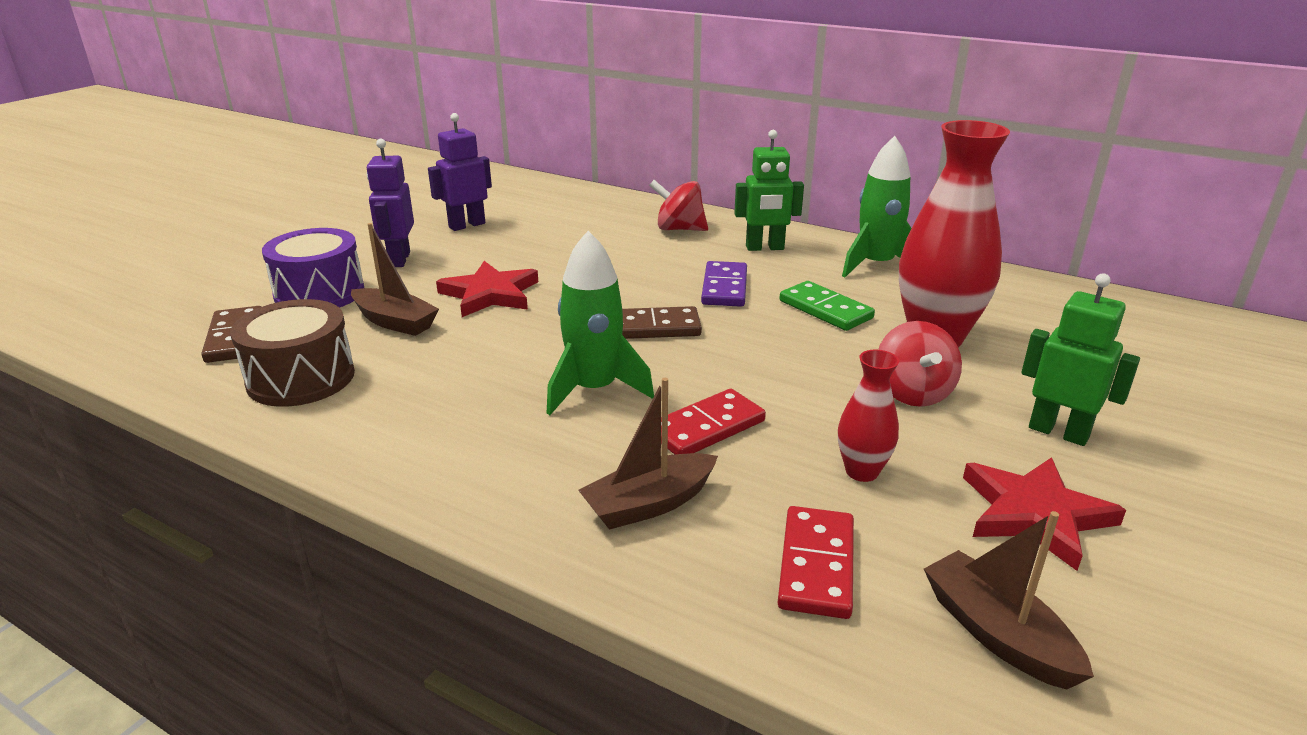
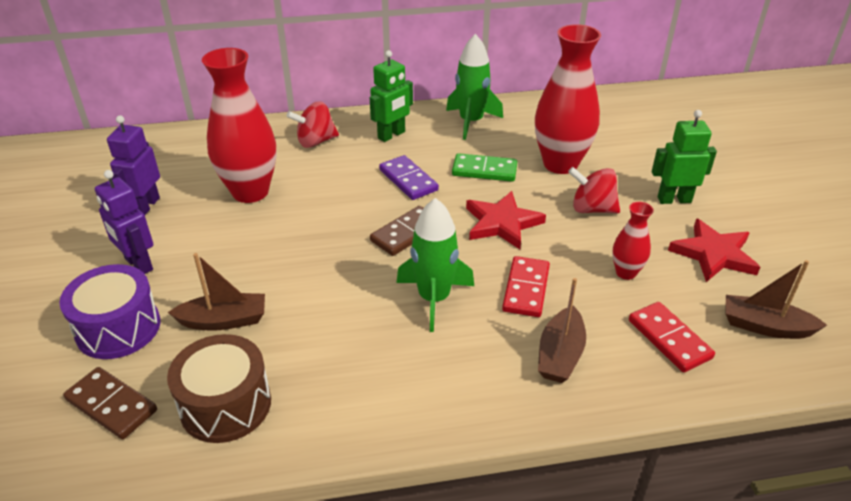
camera: 40 degrees left, 10 degrees up
red star [436,261,538,317] -> red star moved to [466,191,546,249]
red spinning top [878,321,962,407] -> red spinning top turned 150 degrees clockwise [568,167,620,214]
none -> red vase [202,48,276,203]

